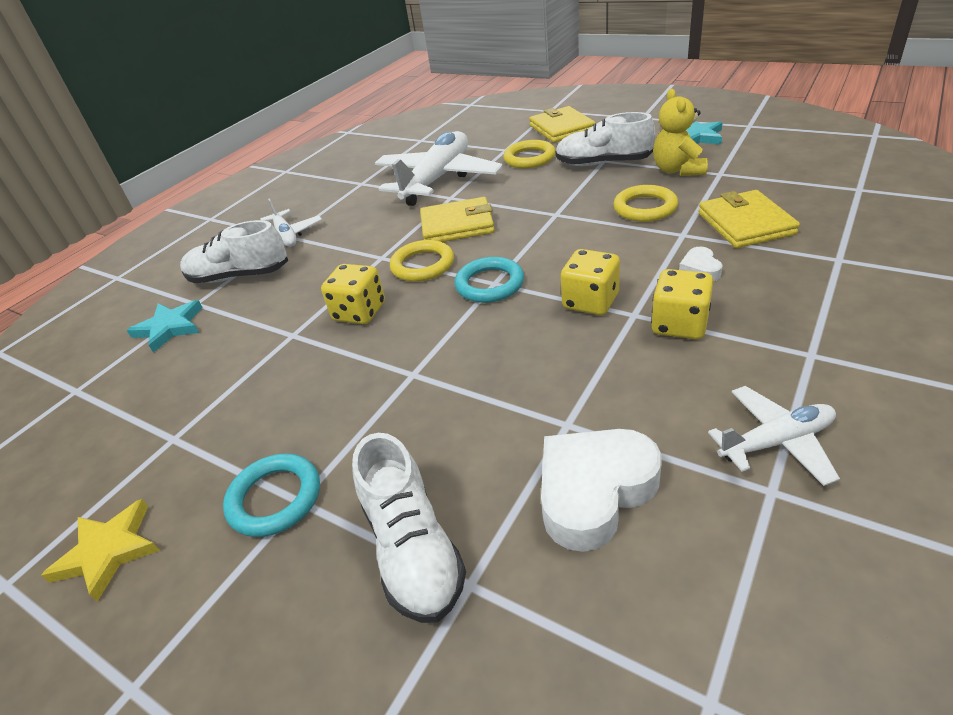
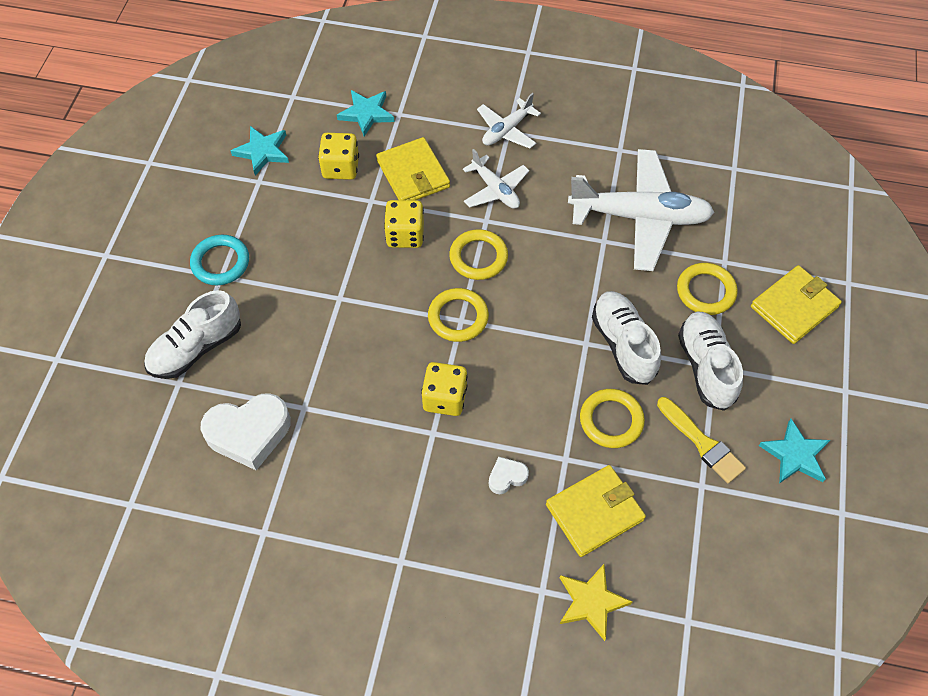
camera: 65 degrees right, 20 degrees up
yellow star [41,499,160,602] -> yellow star moved to [560,564,632,641]
white shoe [180,220,288,283] -> white shoe moved to [592,291,661,385]
yellow wallet [420,197,495,242] -> yellow wallet moved to [376,137,450,200]
turquoise ring [455,257,524,303] -> yellow ring [428,288,489,342]
white heart [541,429,662,552] -> white heart turned 135 degrees clockwise [200,393,291,470]
yellow dice [651,269,714,339] -> yellow dice moved to [318,133,359,180]
yellow teddy bear [653,89,708,176] -> yellow brush [657,397,746,483]
white plane [708,386,840,486] -> white plane moved to [463,149,529,209]
none -> turquoise star [231,126,289,175]

